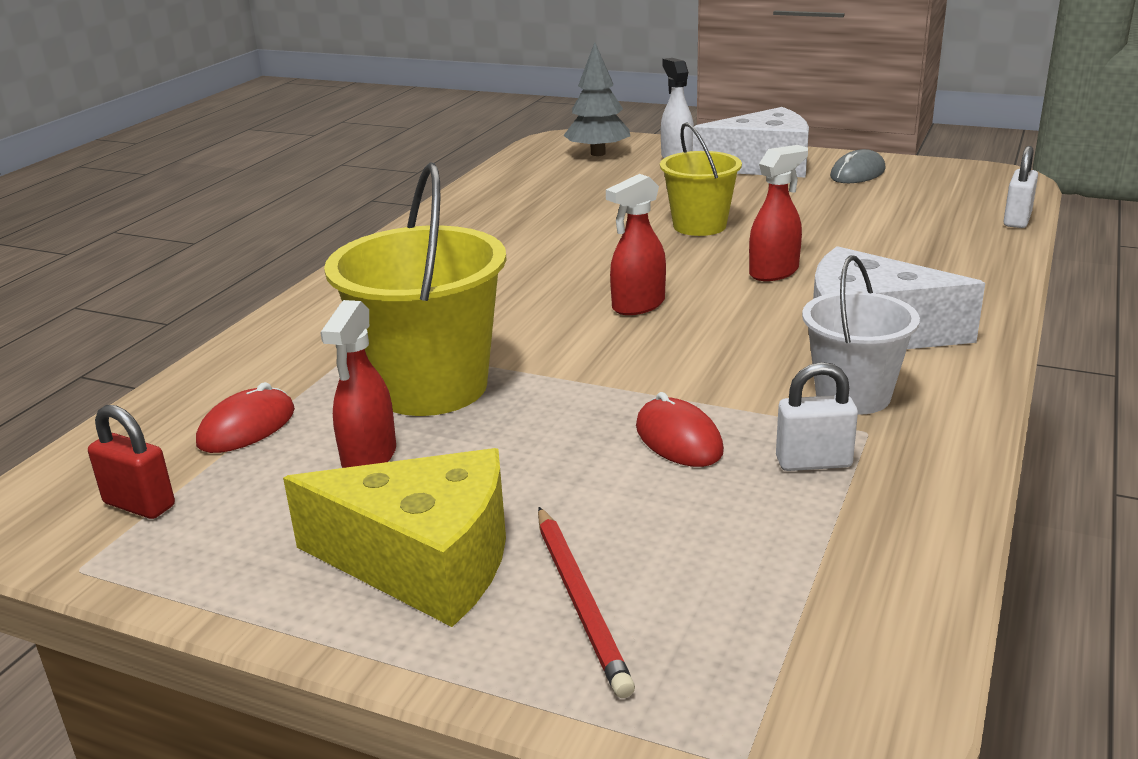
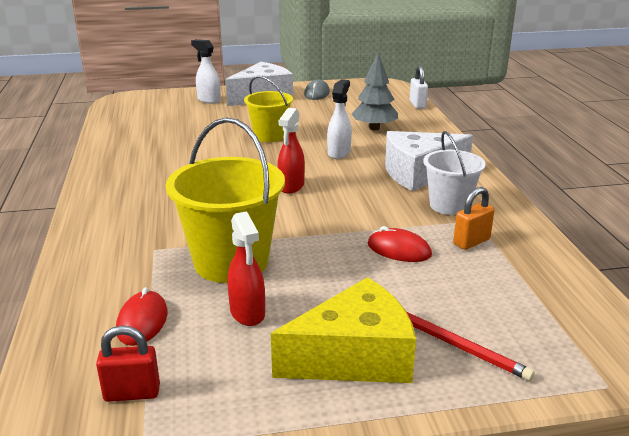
camera: 35 degrees left, 0 degrees up
grey tree [563,42,630,156] -> grey tree moved to [351,53,398,130]
red spray bottle [749,145,808,281] -> white spray bottle [327,79,352,159]
white padlock [776,362,858,471] -> orange padlock [453,187,494,250]

